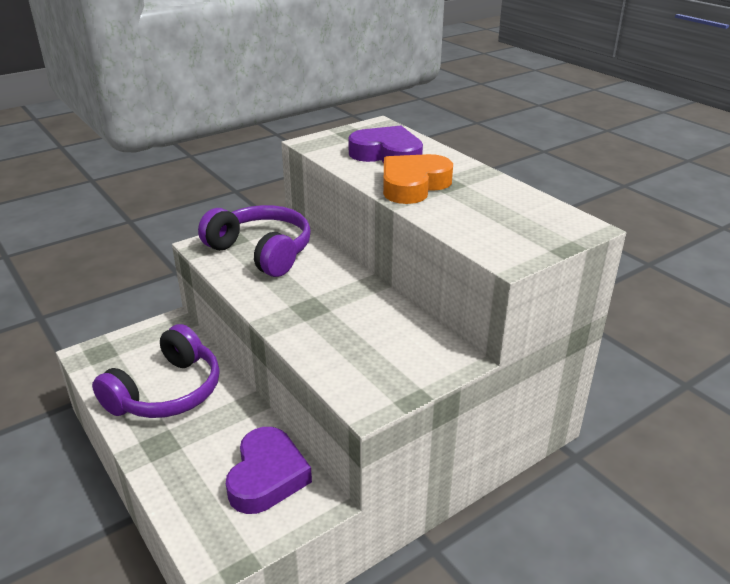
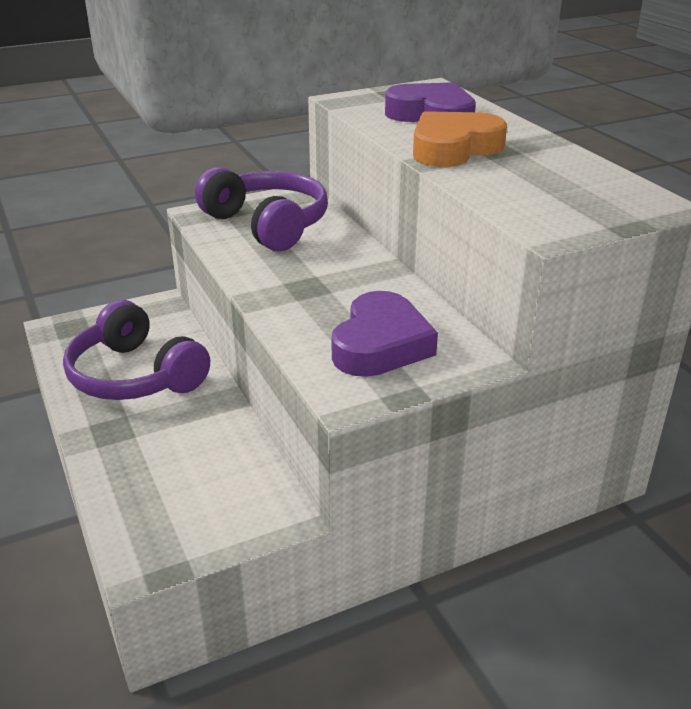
camera: 10 degrees right, 0 degrees up
purple headphones [92,324,220,418] -> purple headphones turned 90 degrees clockwise [63,300,210,400]
purple heart [226,427,312,514] -> purple heart moved to [331,291,438,377]

